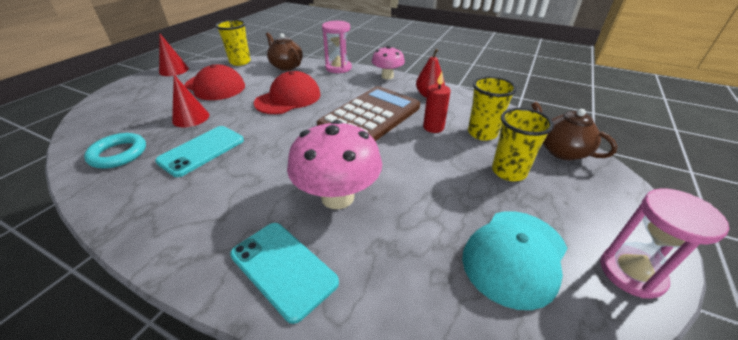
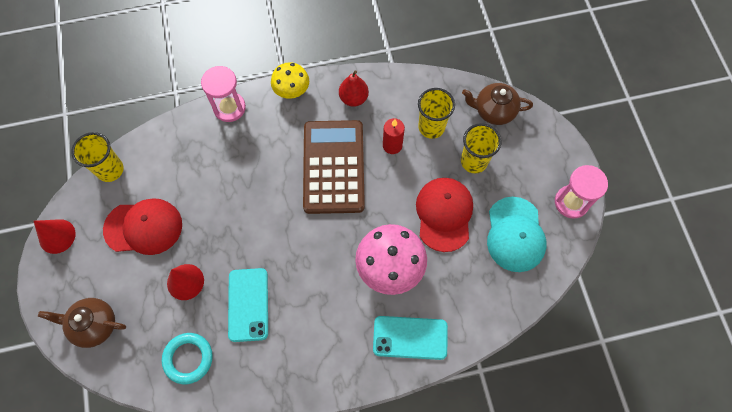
camera: 40 degrees left, 30 degrees up
red cap [254,71,321,114] -> red cap moved to [416,178,473,252]
brown teapot [266,32,303,71] -> brown teapot moved to [38,298,126,348]
pink mushroom [372,46,405,79] -> yellow mushroom [271,62,309,99]

